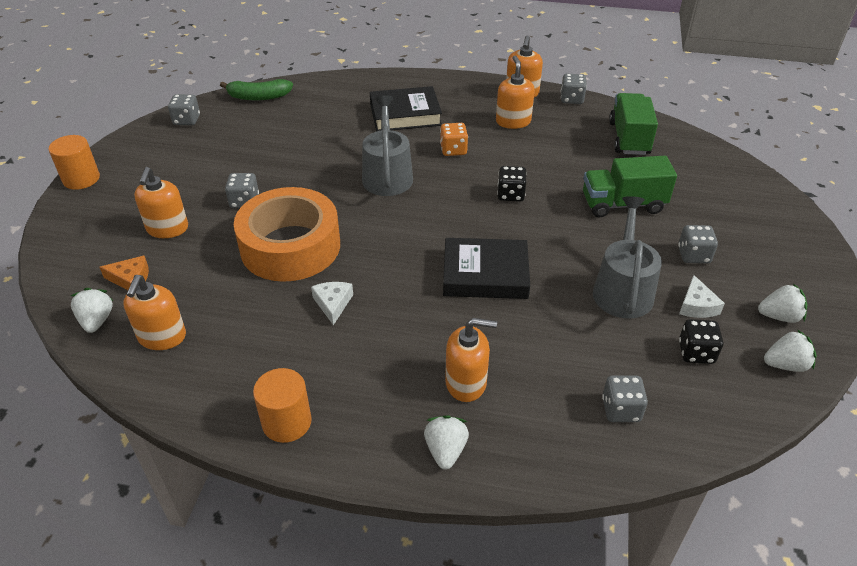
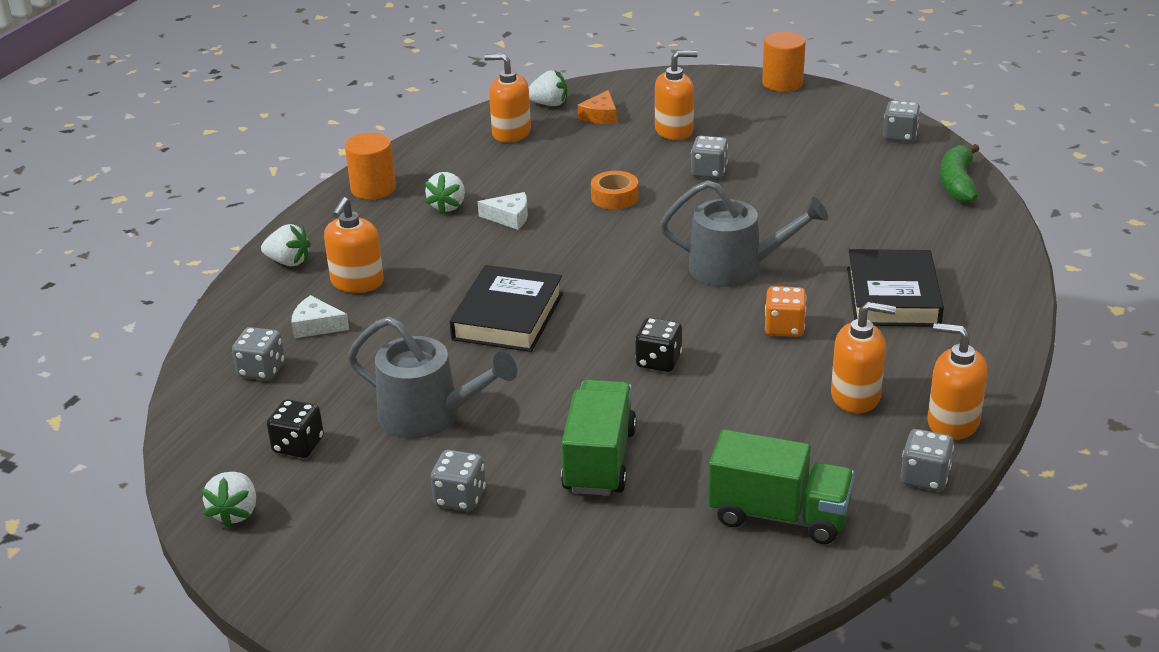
camera: 105 degrees right, 10 degrees down
orange soap dispenser [134,167,188,238] -> orange soap dispenser turned 150 degrees clockwise [655,51,698,140]
orange tape [234,187,340,282] -> orange tape [591,171,638,209], size x0.41
white cheese [679,275,725,318] -> white cheese moved to [292,295,349,338]
white strawberry [758,284,807,323] -> white strawberry moved to [425,172,465,215]

